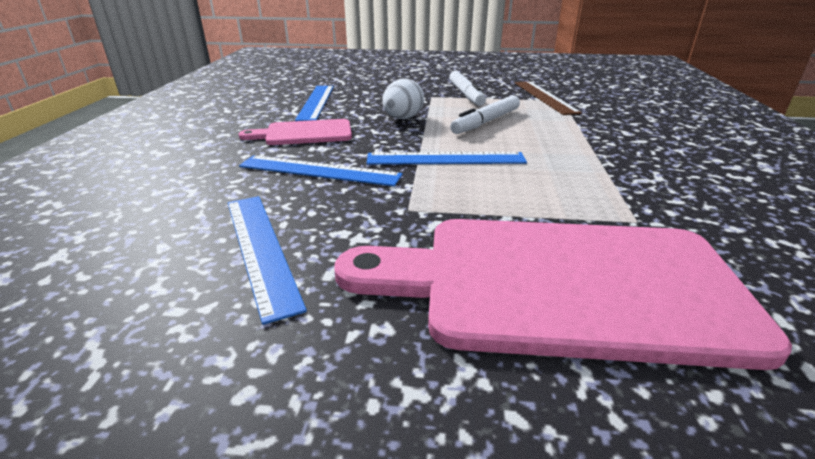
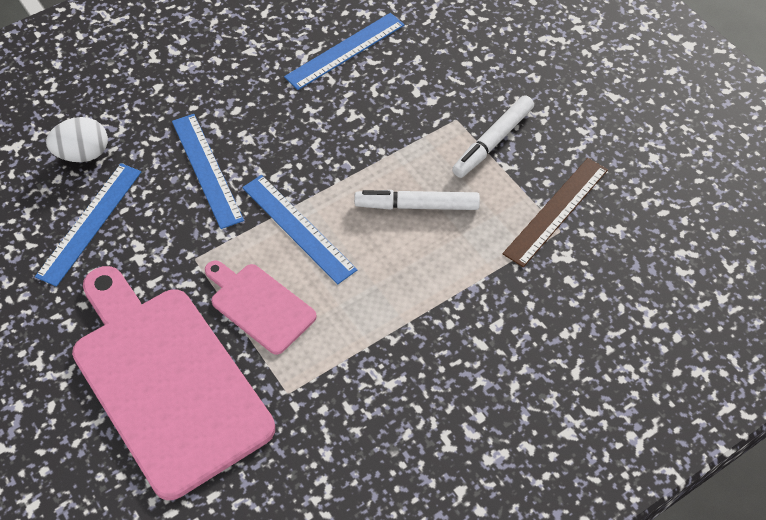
camera: 50 degrees right, 25 degrees up
pink cutting board [239,119,352,145] -> pink cutting board moved to [205,261,317,355]
white egg [382,78,424,119] -> white egg moved to [46,117,108,162]

